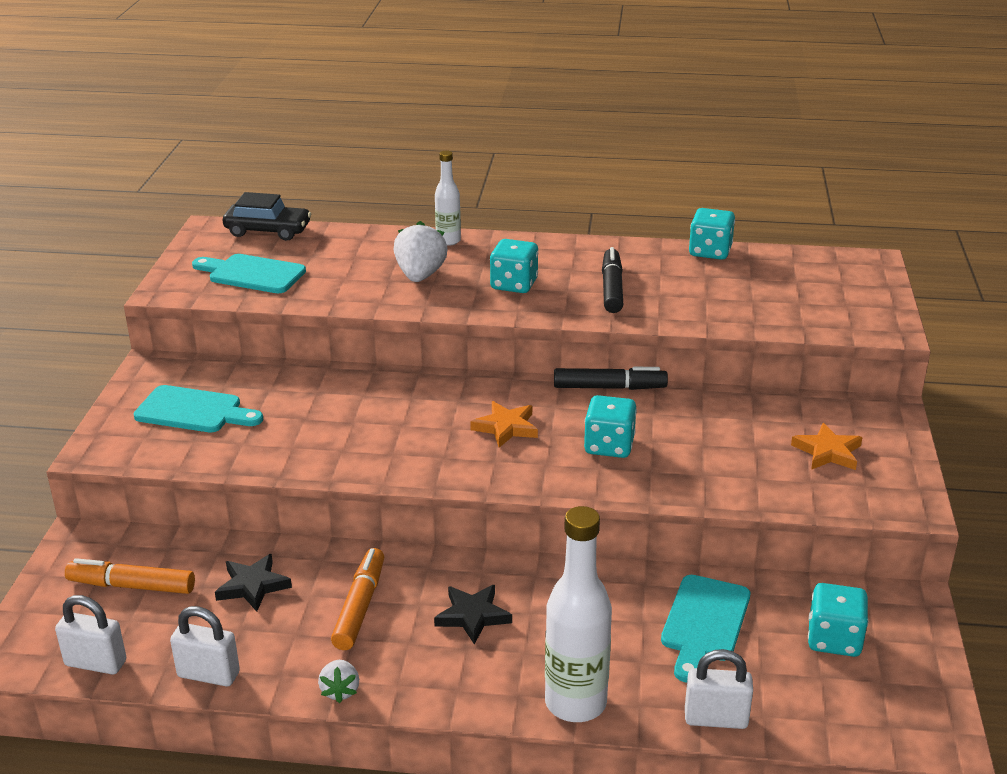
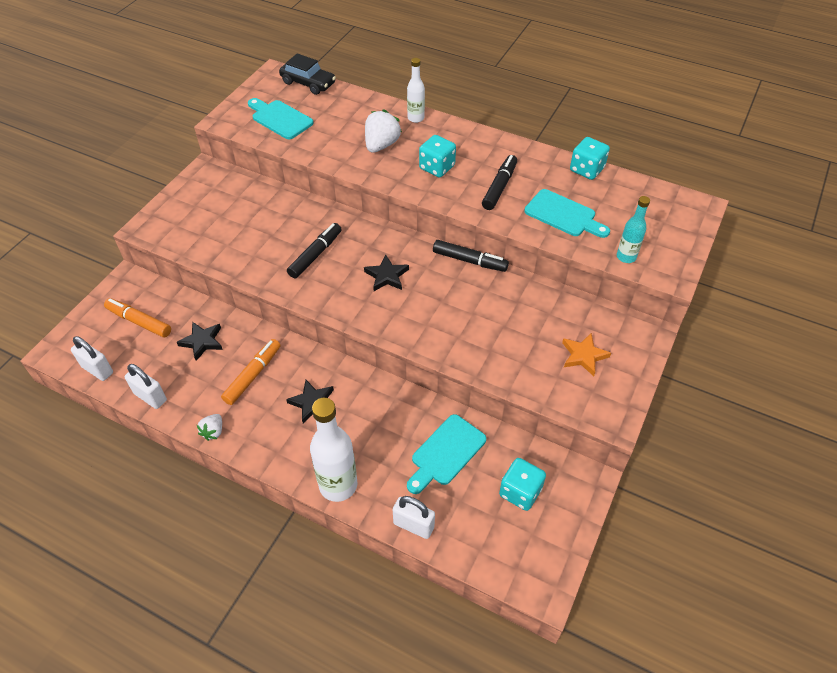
camera: 20 degrees right, 20 degrees up
turquoise cutting board [133,385,263,433] -> turquoise cutting board moved to [524,189,610,238]
orange star [470,401,538,448] -> black star [364,255,409,291]
turquoise dice [584,395,637,458] -> none
none -> black marker [287,223,342,279]
none -> turquoise bottle [617,196,650,263]

